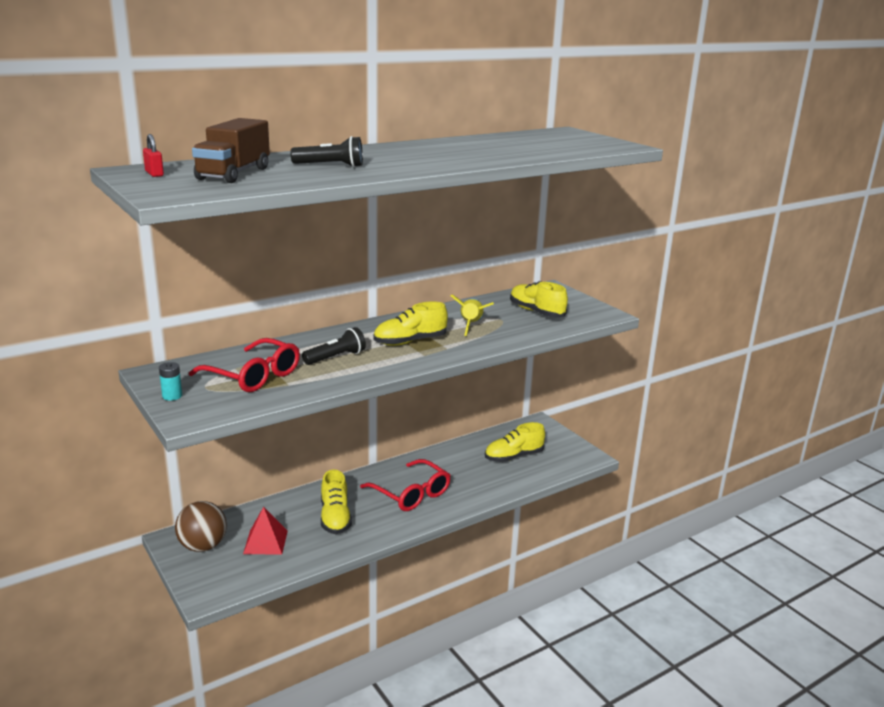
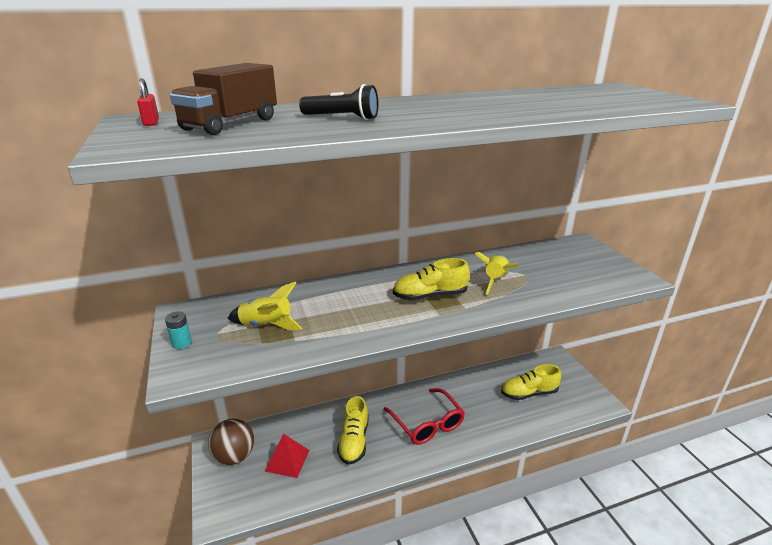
camera: 15 degrees right, 5 degrees up
red glasses [189,338,300,392] -> yellow rocket [228,281,302,330]
black flashlight [302,327,366,365] -> none
yellow shoe [510,281,568,317] -> none

